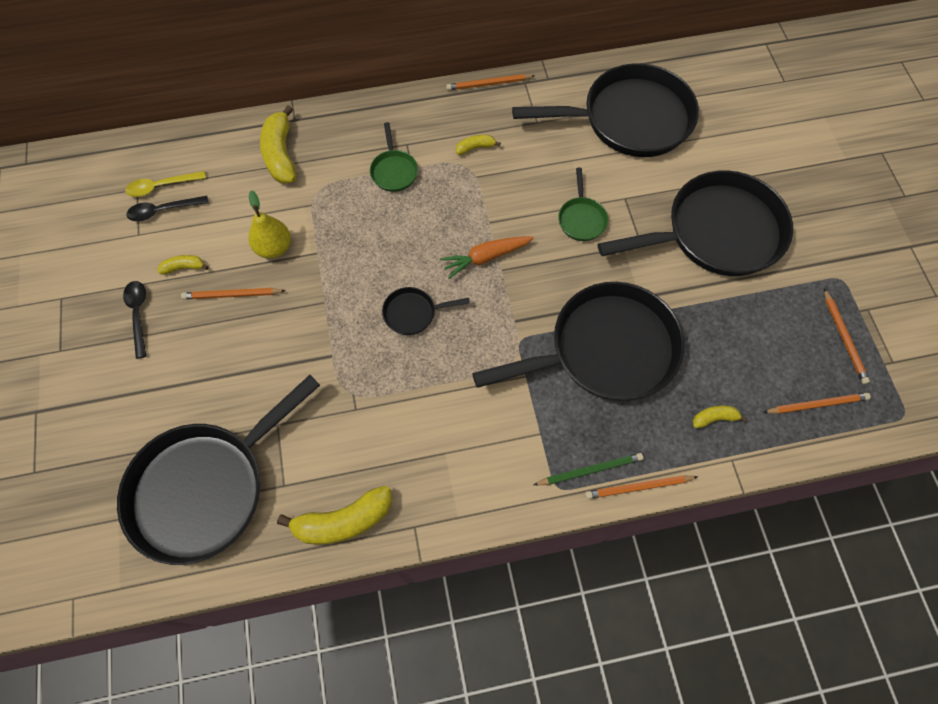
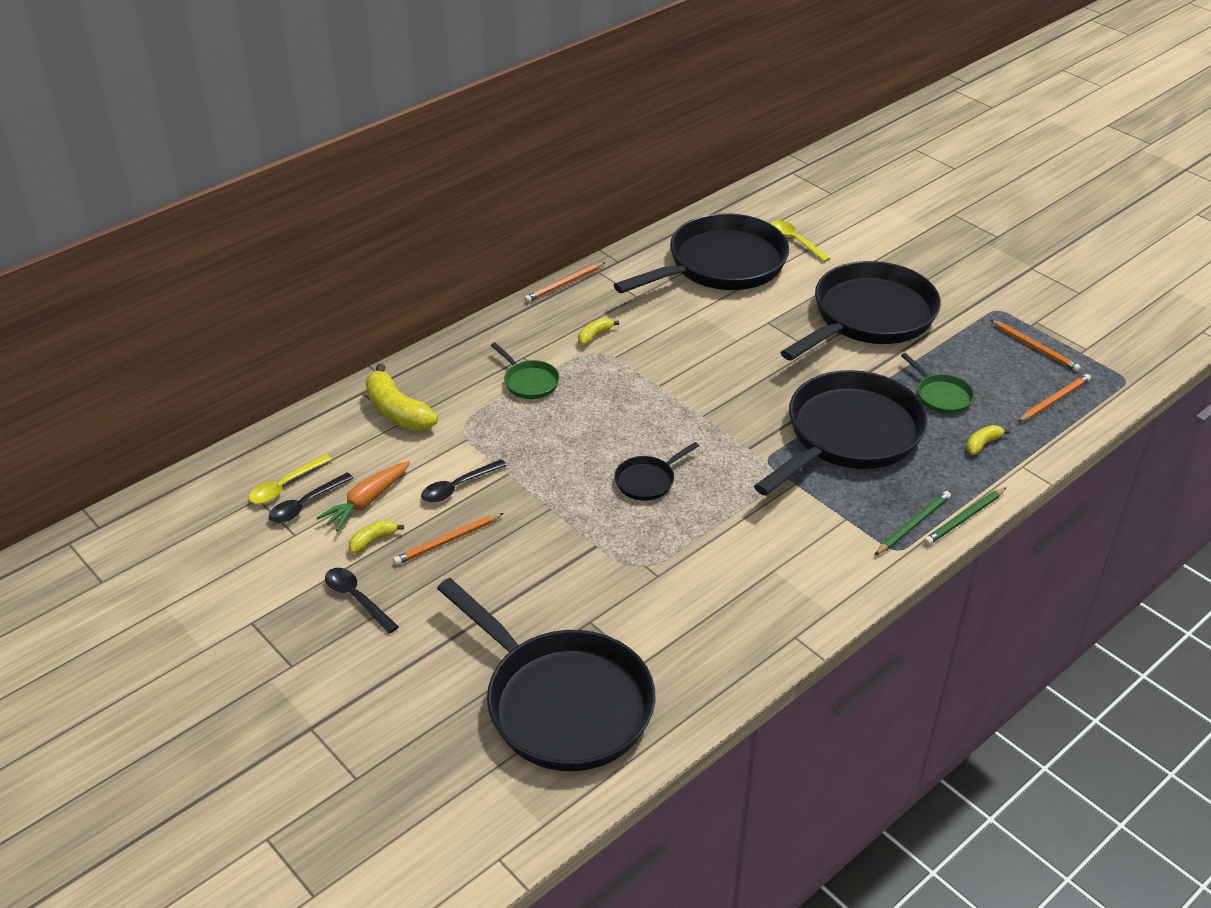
camera: 30 degrees left, 25 degrees down
black pan [117,375,320,565] -> black pan turned 60 degrees counterclockwise [437,578,655,771]
yellow pear [248,190,291,258] -> black spoon [421,459,507,503]
yellow banana [277,486,392,545] -> none
orange carrot [440,236,534,279] -> orange carrot moved to [317,461,410,531]
green pan [558,168,608,241] -> green pan moved to [901,353,974,414]
orange pencil [585,475,698,499] -> green pencil [924,487,1006,545]
none -> yellow spoon [771,220,830,262]

